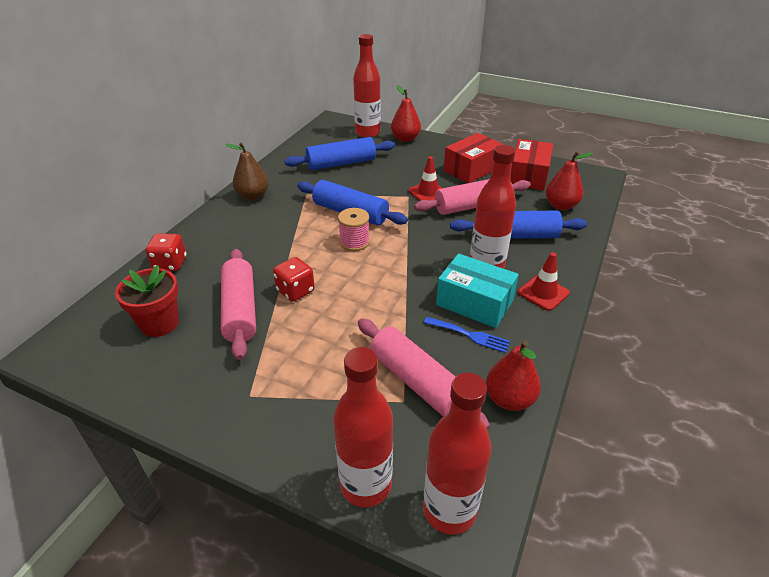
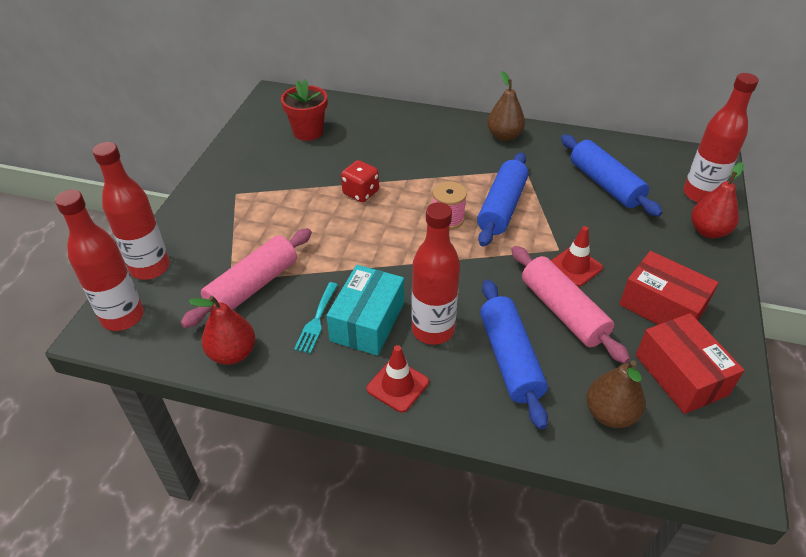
camera: 80 degrees right, 5 degrees up
red dice [146,233,186,271] -> none
pink rolling pin [221,249,256,360] -> none
blue fork [424,317,510,353] -> turquoise fork [294,282,338,354]
red box [510,139,553,190] -> red box turned 60 degrees clockwise [636,313,744,414]
red pear [546,151,593,210] -> brown pear [586,360,645,428]

